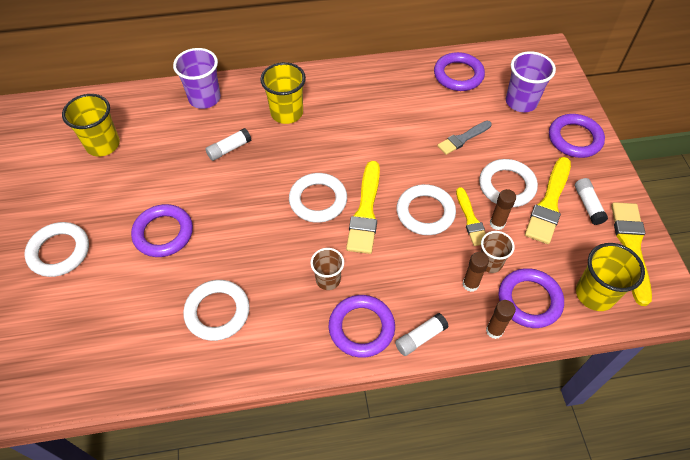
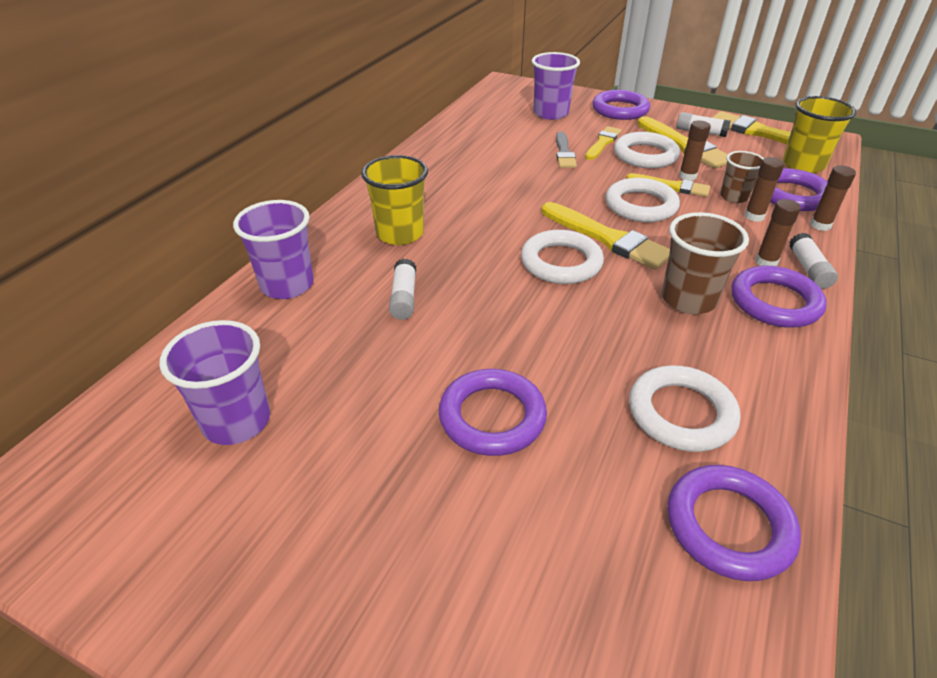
camera: 55 degrees left, 15 degrees down
white ring [25,222,89,277] -> none
yellow cup [62,94,120,157] -> purple cup [160,320,270,445]
brown cup [310,248,344,290] -> brown cup [662,212,749,314], size x1.57
purple ring [434,52,485,91] -> purple ring moved to [667,465,801,581]
none -> yellow brush [585,126,622,160]
none -> brown glue stick [755,199,801,266]

